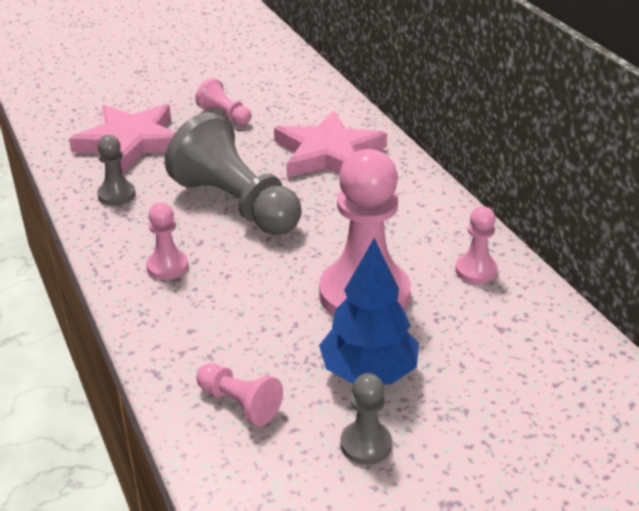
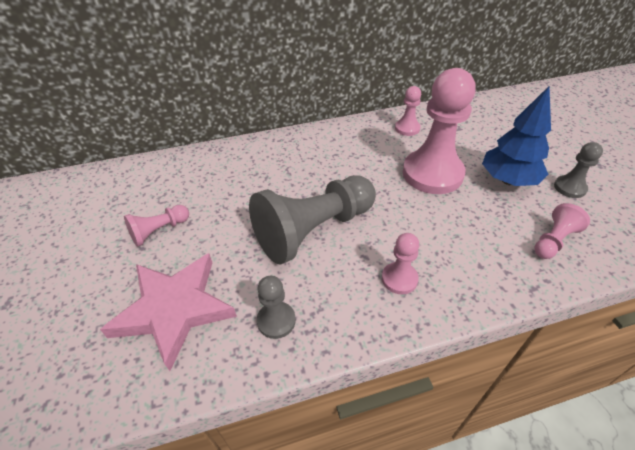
camera: 80 degrees left, 10 degrees up
pink star [274,110,387,178] -> none

